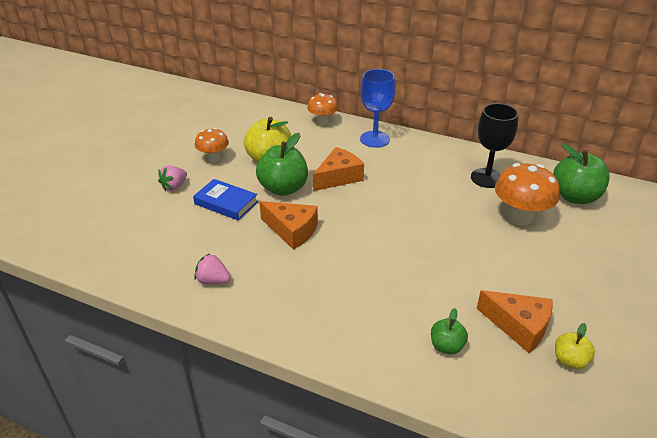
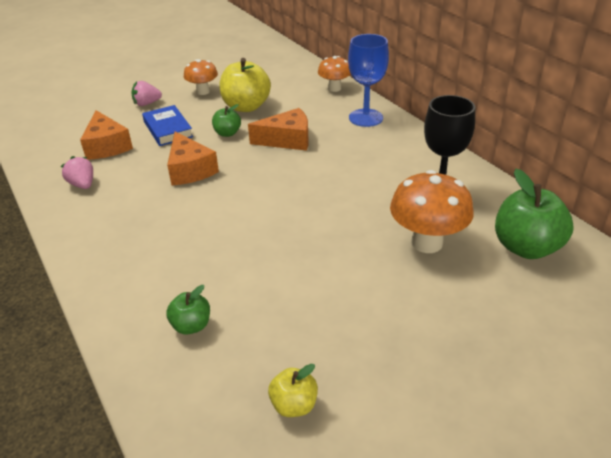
camera: 35 degrees right, 0 degrees up
green apple [256,133,308,196] -> green apple [212,104,241,137], size x0.53
orange cheese [477,290,553,353] -> orange cheese moved to [80,110,133,160]

